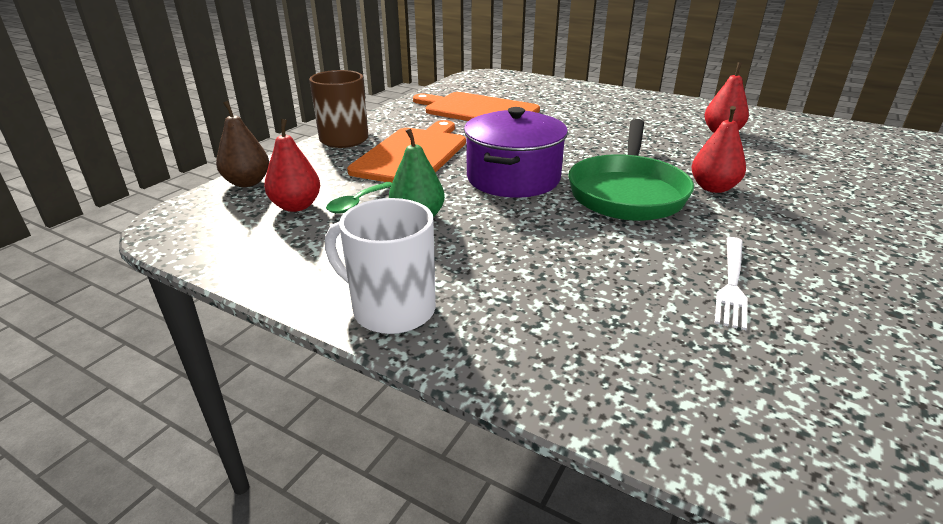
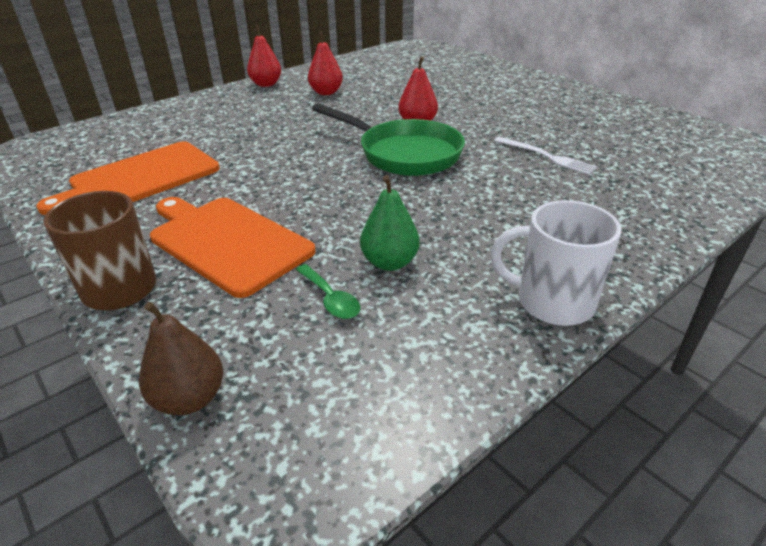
camera: 70 degrees left, 5 degrees up
red pear [264,119,320,212] -> red pear moved to [247,25,281,87]
white mug [325,198,436,334] -> white mug turned 60 degrees clockwise [491,200,622,326]
purple pot [464,107,568,198] -> none

